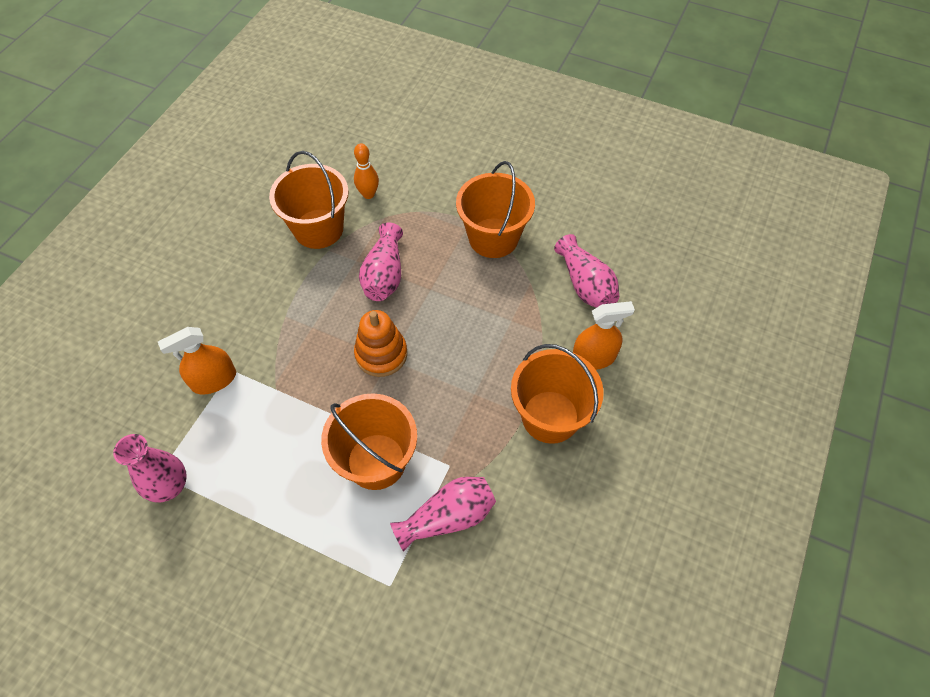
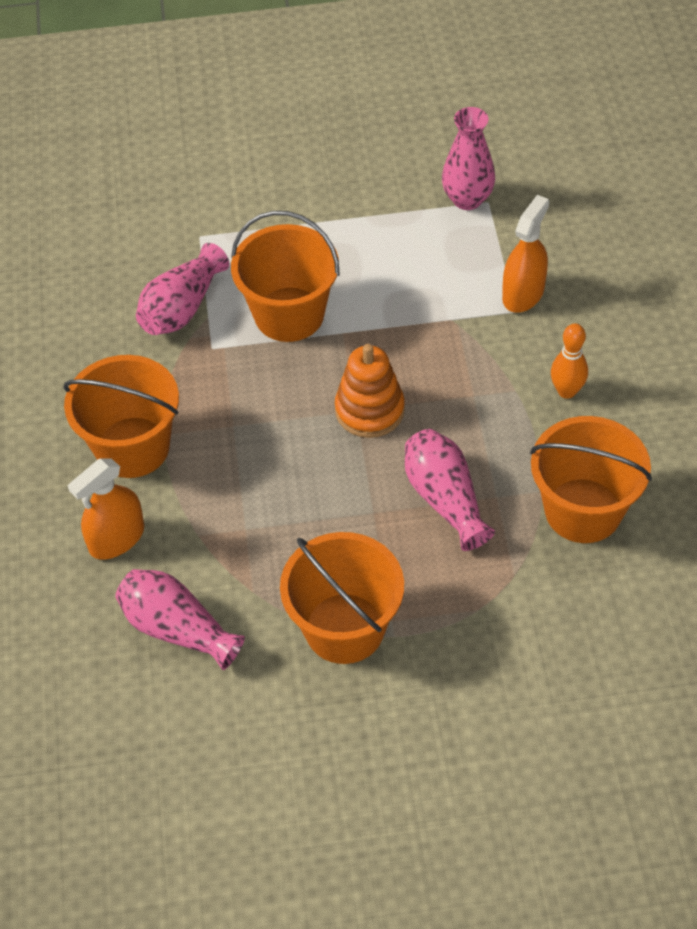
camera: 150 degrees right, 5 degrees down
orange bowling pin [354,143,379,199] -> orange bowling pin moved to [551,323,588,399]

